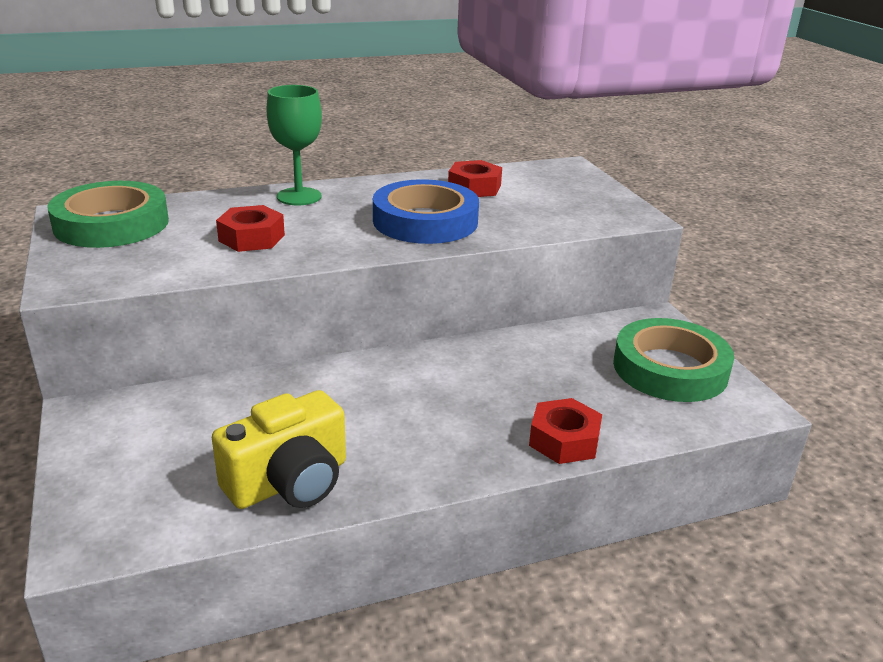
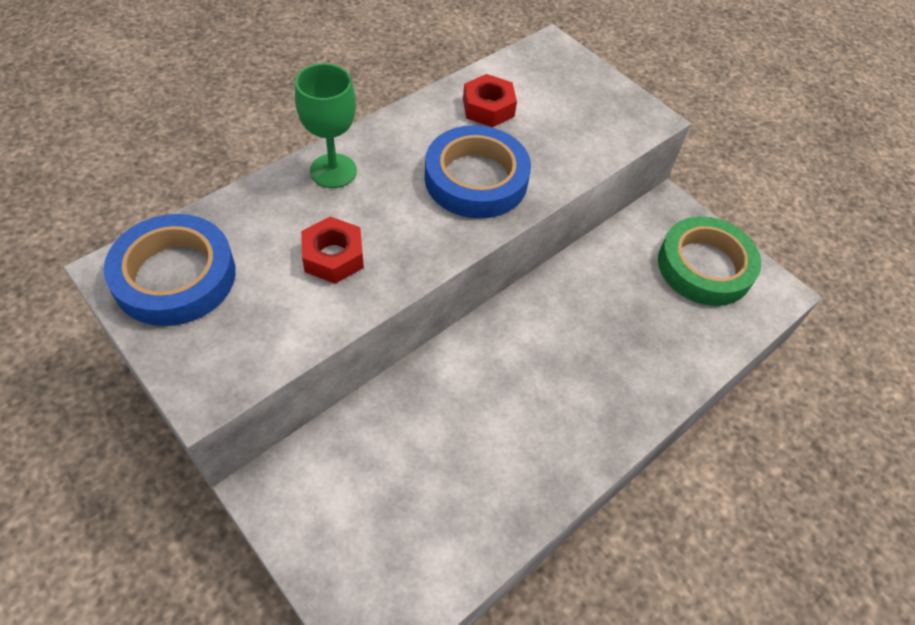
camera: 25 degrees left, 25 degrees up
green tape [47,181,169,248] -> blue tape [104,214,236,326]
yellow camera [212,390,346,509] -> none
red nut [529,398,602,464] -> none

